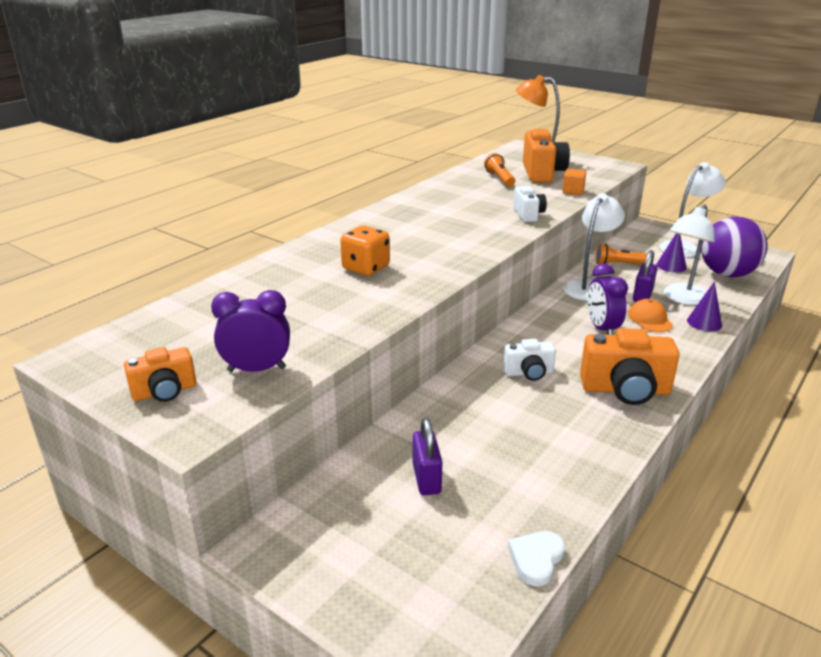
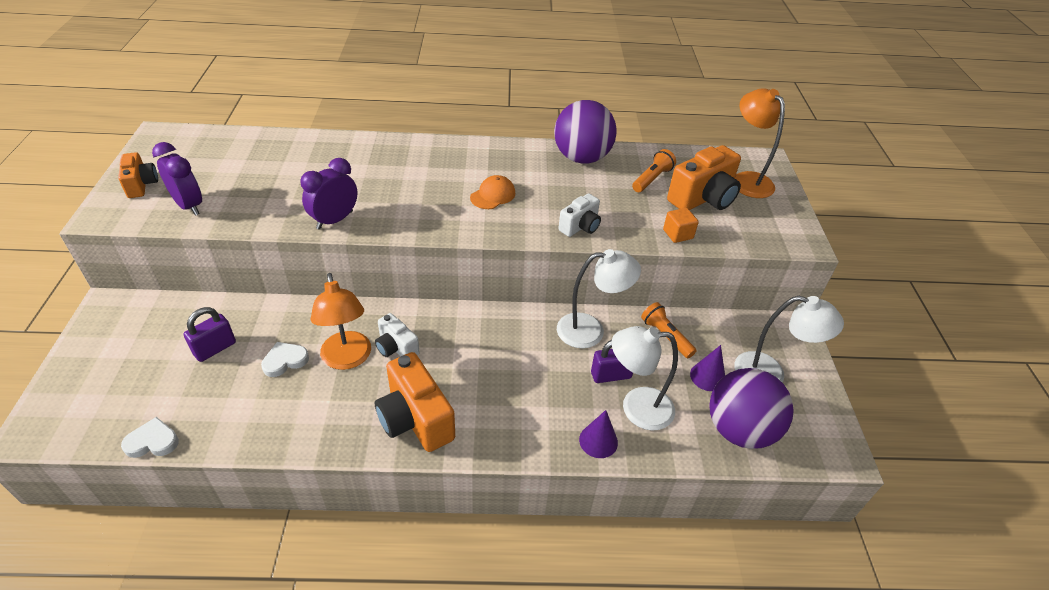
camera: 50 degrees right, 15 degrees up
orange camera [124,347,196,402] -> orange camera turned 135 degrees counterclockwise [118,152,158,198]
orange dice [340,225,390,276] -> none
purple clock [588,264,628,335] -> purple clock moved to [300,158,358,230]
orange cap [628,299,673,332] -> orange cap moved to [470,175,515,209]
none -> white heart [261,342,309,377]
none -> orange lamp [311,273,371,370]
none -> purple ball [554,100,617,164]

